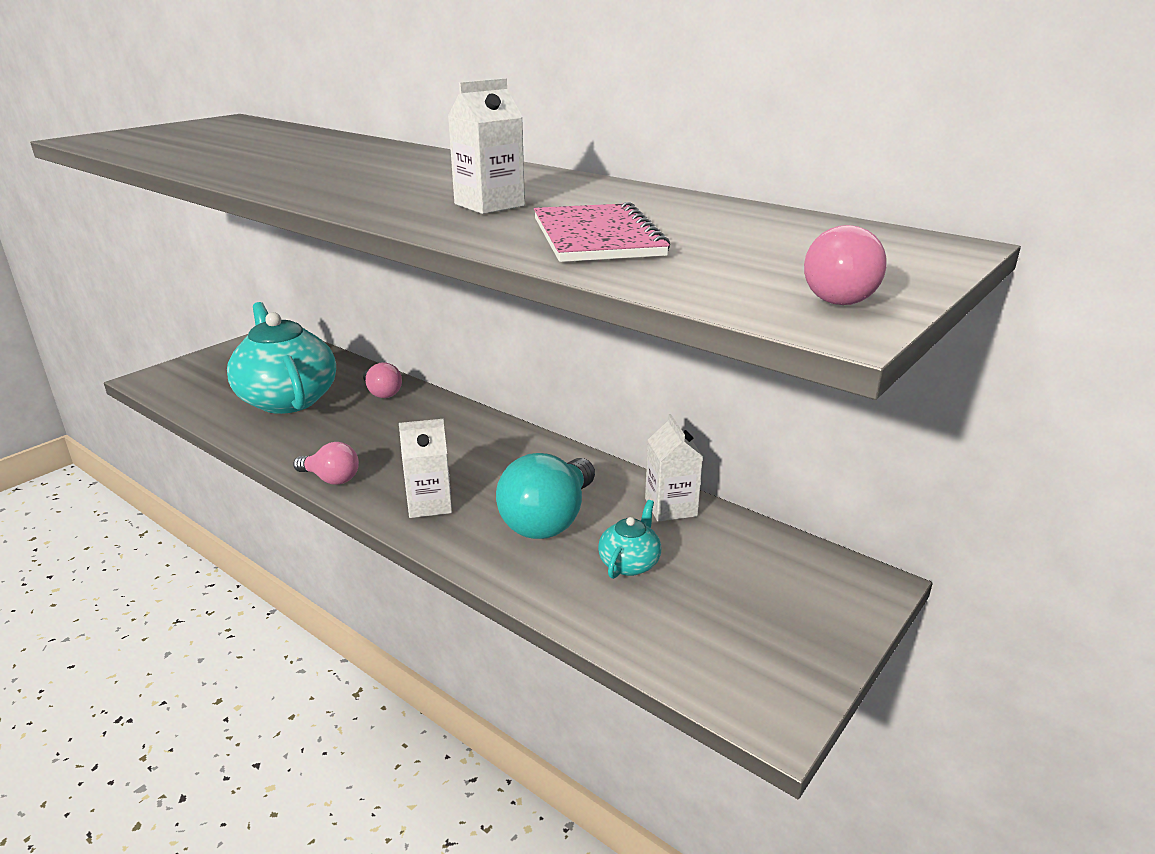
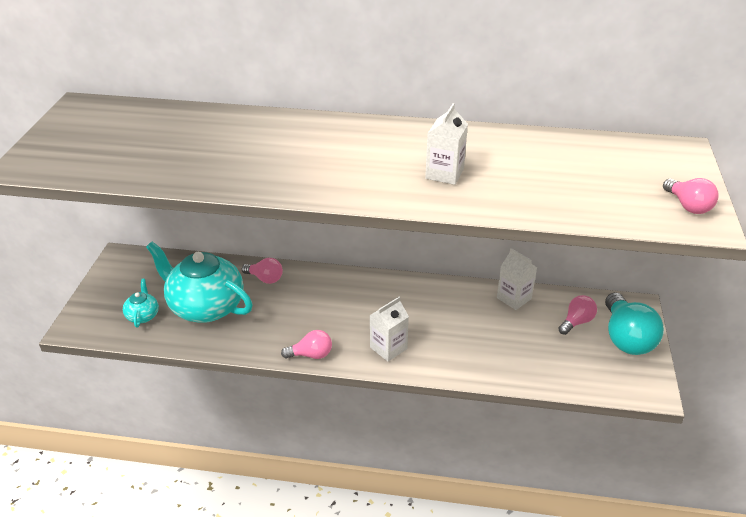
camera: 30 degrees left, 10 degrees up
turquoise light bulb [496,453,595,539] -> turquoise light bulb moved to [605,293,664,355]
pink notebook [534,202,670,262] -> none
turquoise teapot [598,500,661,579] -> turquoise teapot moved to [123,279,159,328]
none -> pink light bulb [558,295,597,335]

